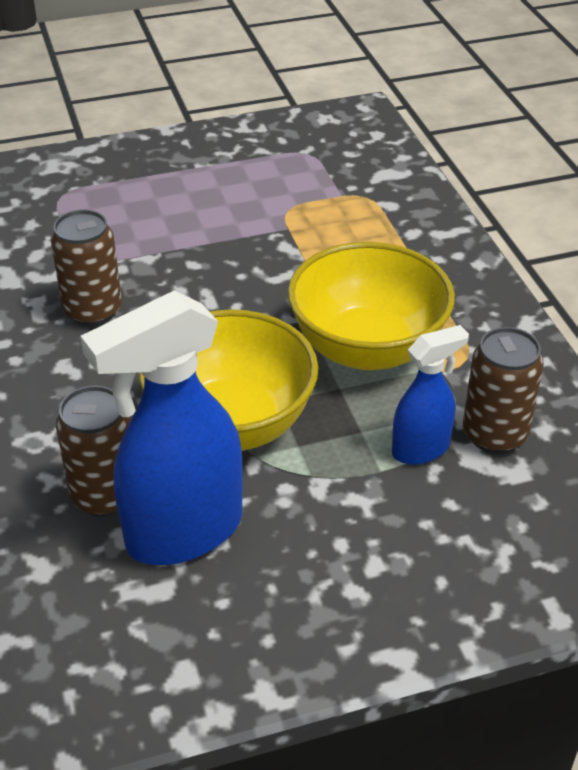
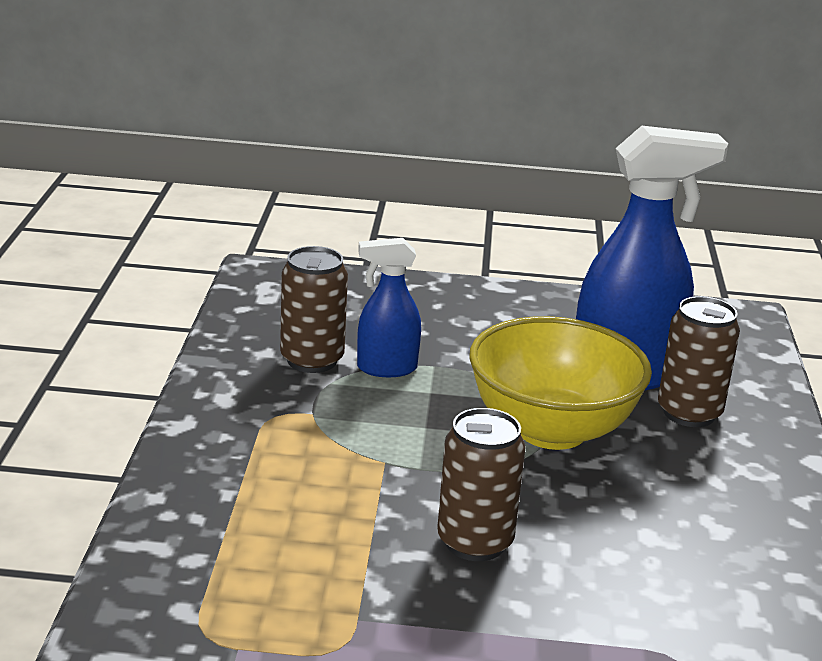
camera: 160 degrees left, 15 degrees down
brown can [51,210,122,326] -> brown can moved to [437,408,526,561]
yellow bowl [288,242,455,370] -> none

